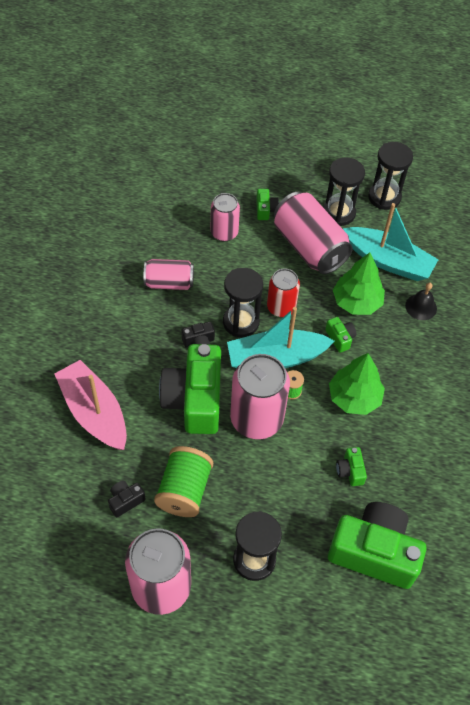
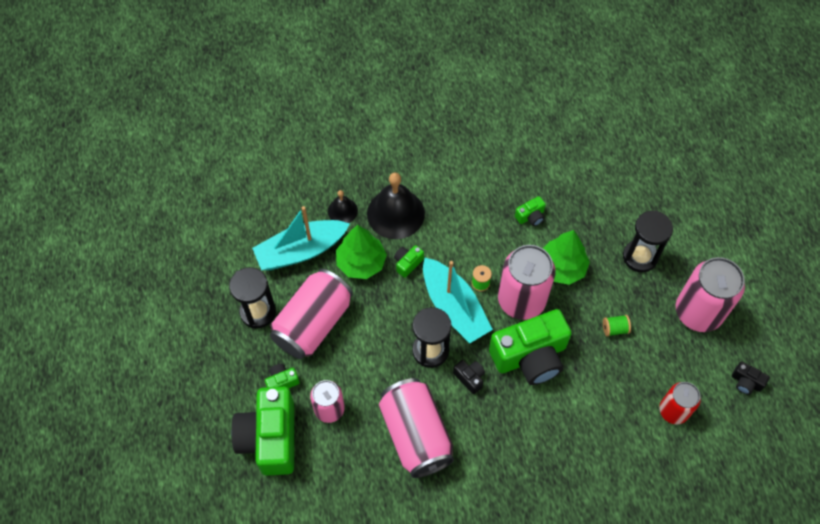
camera: 110 degrees left, 5 degrees up
pink boat [55,360,127,450] -> none
black camera [108,481,146,517] -> black camera moved to [732,361,770,395]
pink can [144,259,194,290] -> pink can [379,378,454,478], size x1.69
green spool [154,446,213,517] -> green spool [603,315,631,337], size x0.48
red can [267,269,300,317] -> red can moved to [659,382,701,425]
green camera [328,502,427,589] -> green camera moved to [231,387,294,476]
green tree [329,353,385,415] -> green tree moved to [543,230,590,285]
turquoise boat [343,203,438,281] -> turquoise boat turned 120 degrees counterclockwise [252,206,350,270]
black hourglass [368,142,413,210] -> none
none -> black bell [367,173,425,239]

